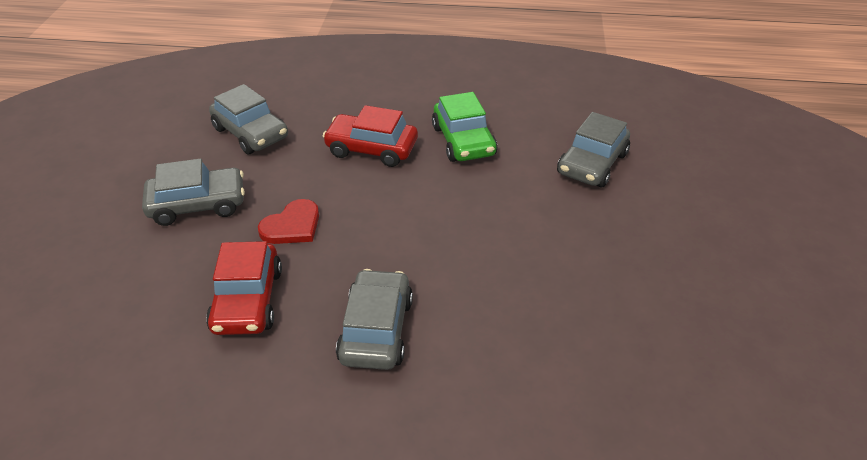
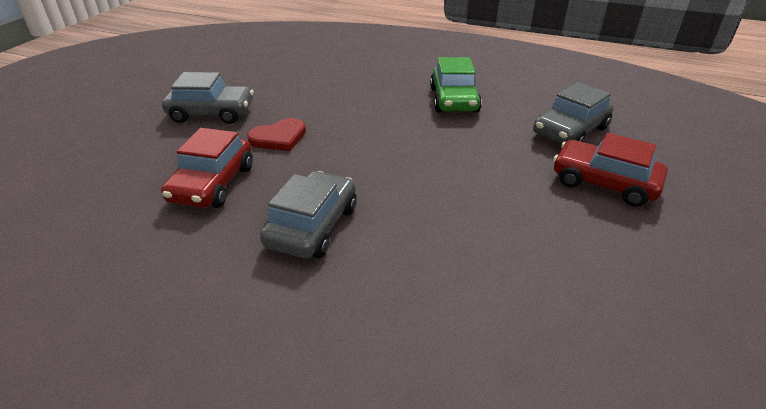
camera: 15 degrees right, 5 degrees down
grey car [209,84,288,154] -> none
red car [323,105,418,167] -> red car moved to [553,133,668,207]

